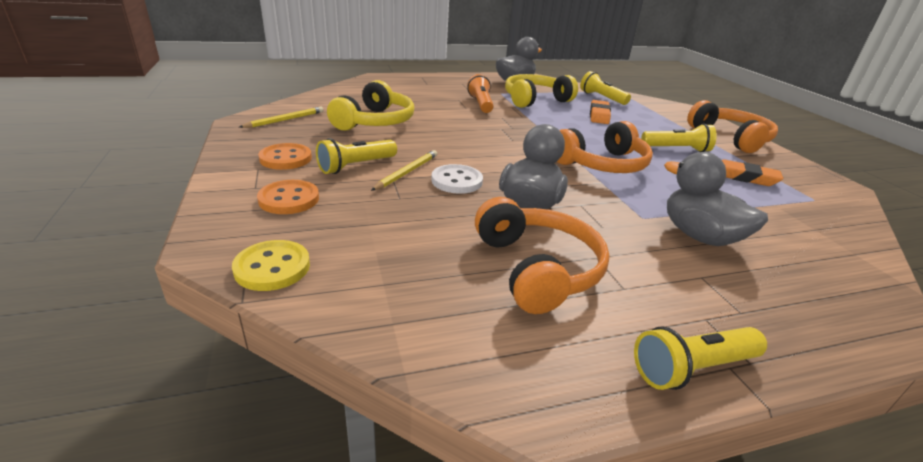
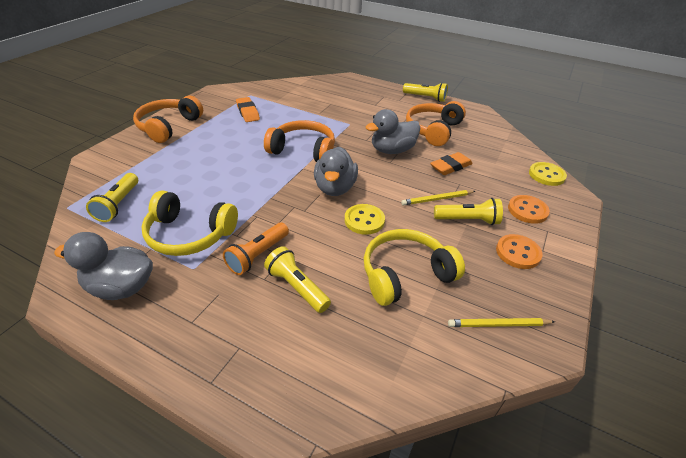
camera: 135 degrees left, 10 degrees up
white button [431,164,483,194] -> none
orange eraser [590,100,611,124] -> orange eraser moved to [430,152,473,175]
yellow flashlight [641,124,717,152] -> yellow flashlight moved to [264,246,331,313]
grey duck [664,152,768,246] -> grey duck moved to [314,147,358,196]
none -> yellow button [345,204,385,235]

